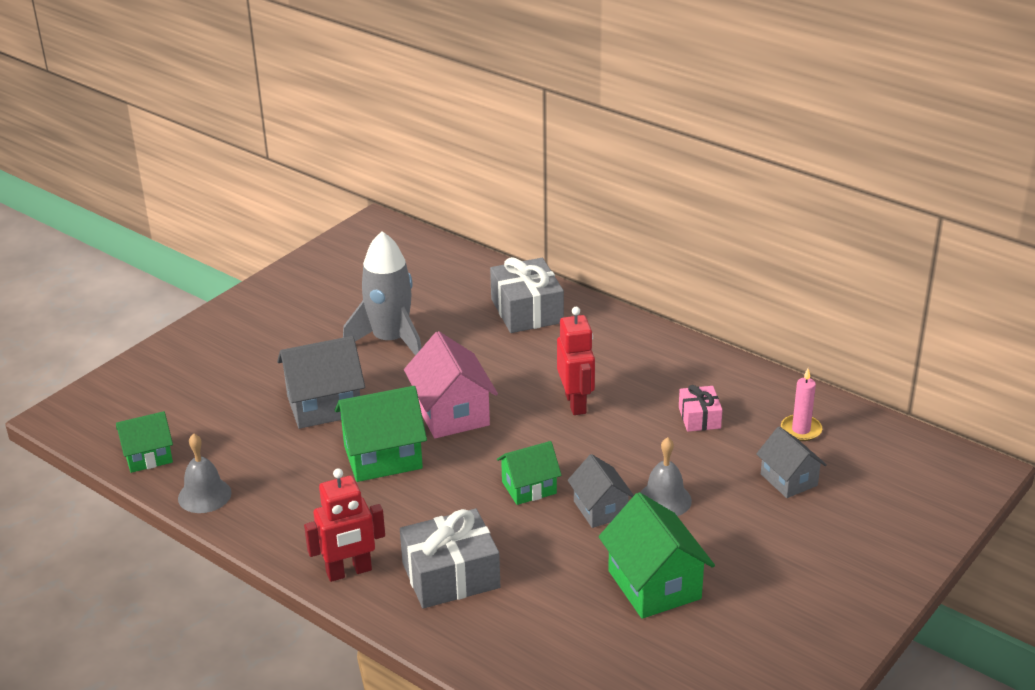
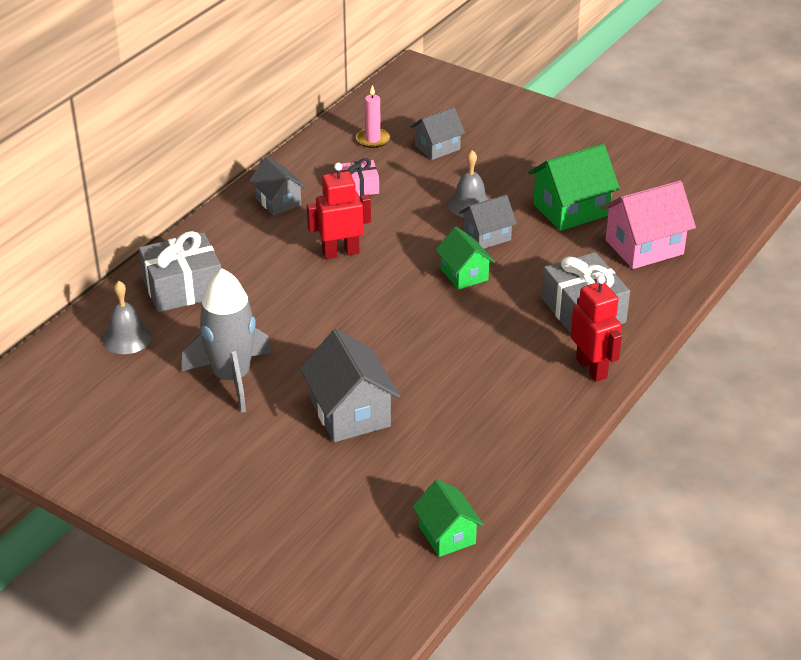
camera: 95 degrees left, 5 degrees up
grey bell [178,434,232,513] -> grey bell moved to [102,281,152,354]
green house [335,386,427,482] -> none
pink house [404,331,498,438] -> pink house moved to [601,180,696,269]
none -> grey house [249,157,306,216]

